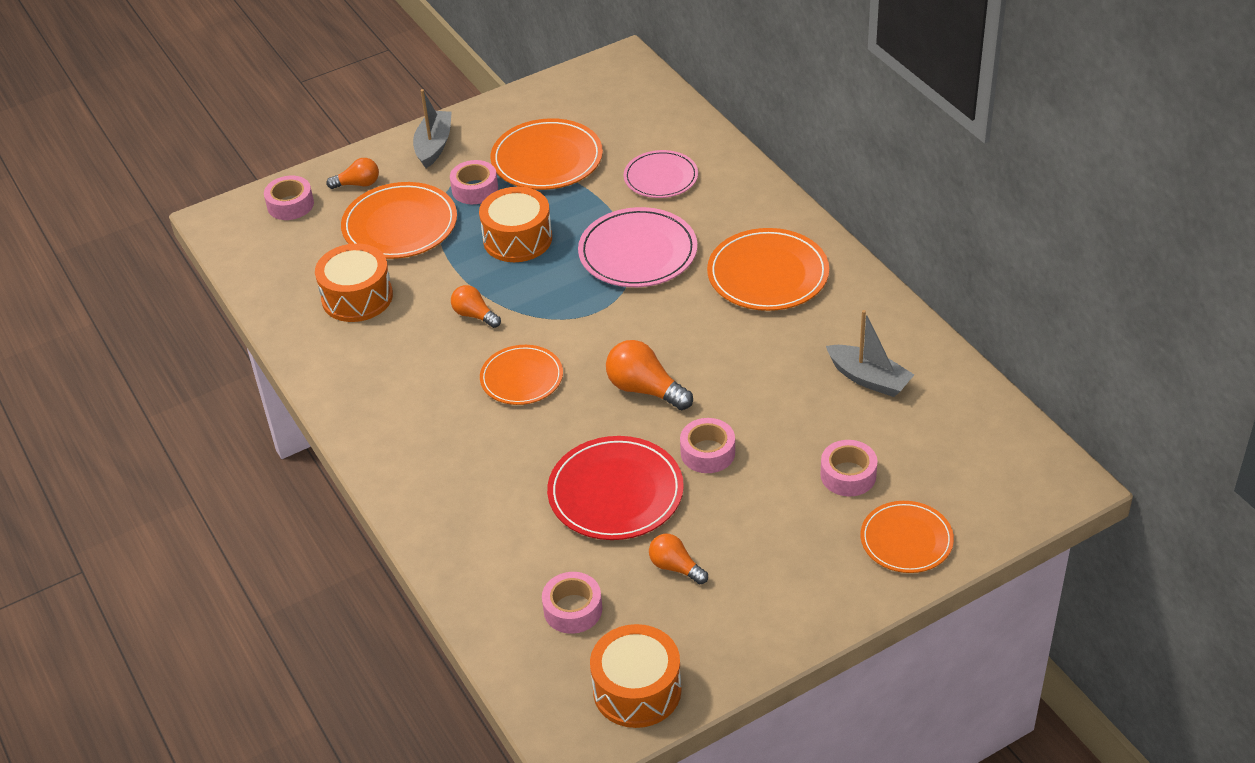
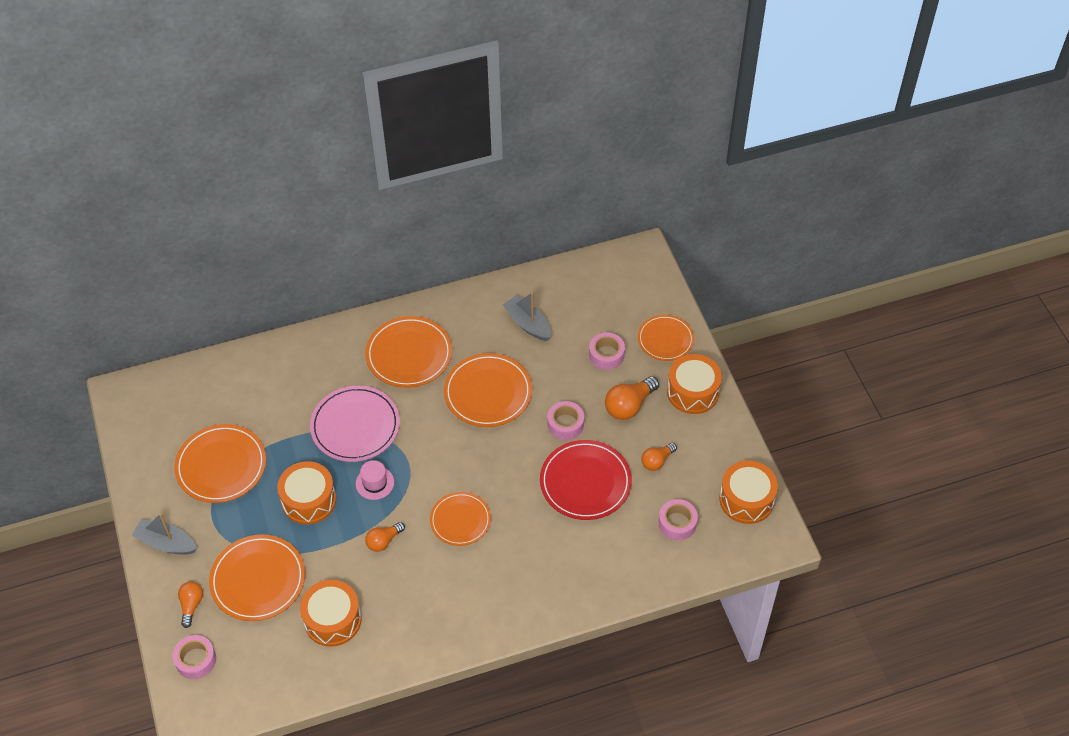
camera: 80 degrees left, 10 degrees up
pink tape [450,160,498,204] -> none
orange light bulb [606,340,693,410] -> orange light bulb moved to [605,376,659,420]
pink plate [624,150,698,198] -> none
grey boat [826,310,914,397] -> grey boat turned 90 degrees counterclockwise [503,292,551,341]
none -> pink hat [356,460,394,500]
none -> orange plate [444,353,532,427]
none -> orange drum [667,354,722,414]

